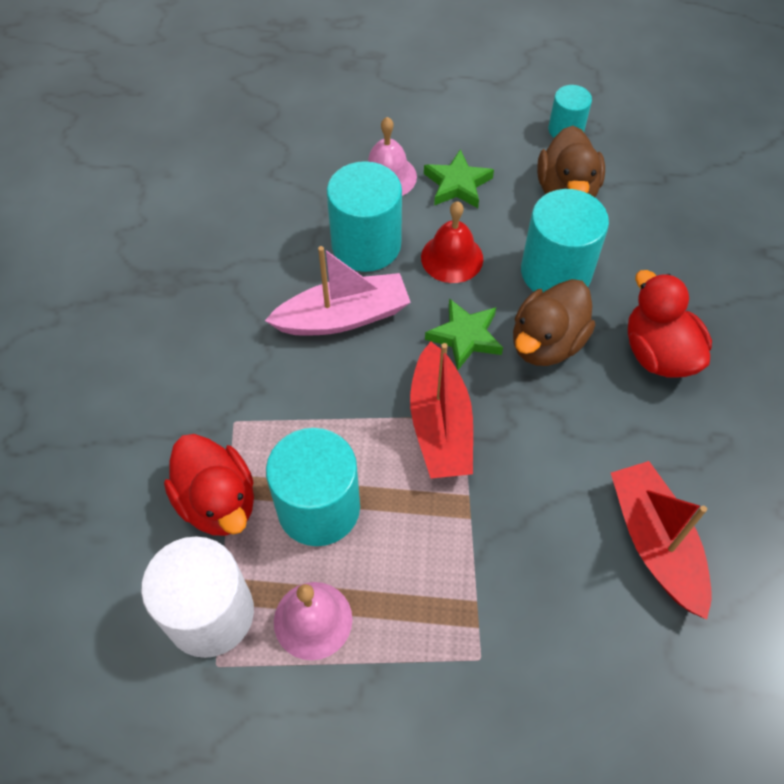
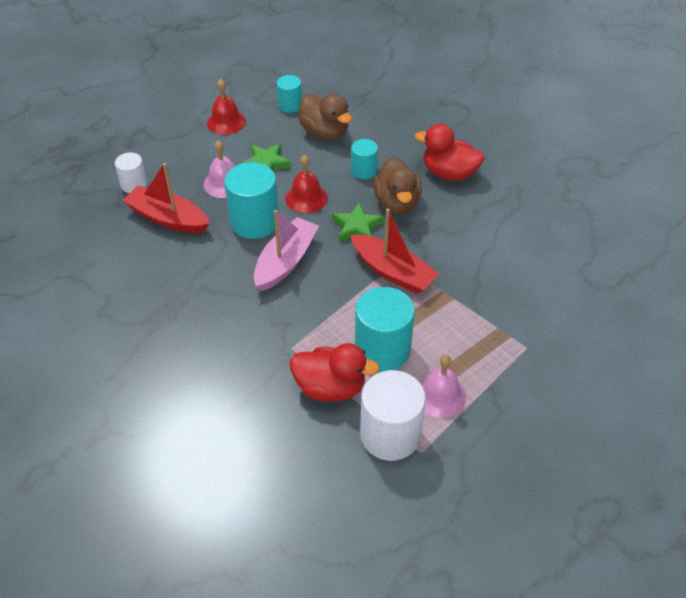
camera: 45 degrees left, 10 degrees down
turquoise cylinder [521,189,609,292] -> turquoise cylinder [351,139,378,179], size x0.56
red boat [611,461,712,620] -> red boat moved to [123,163,210,233]
none -> white cylinder [115,152,147,193]
none -> red bell [207,79,246,135]

